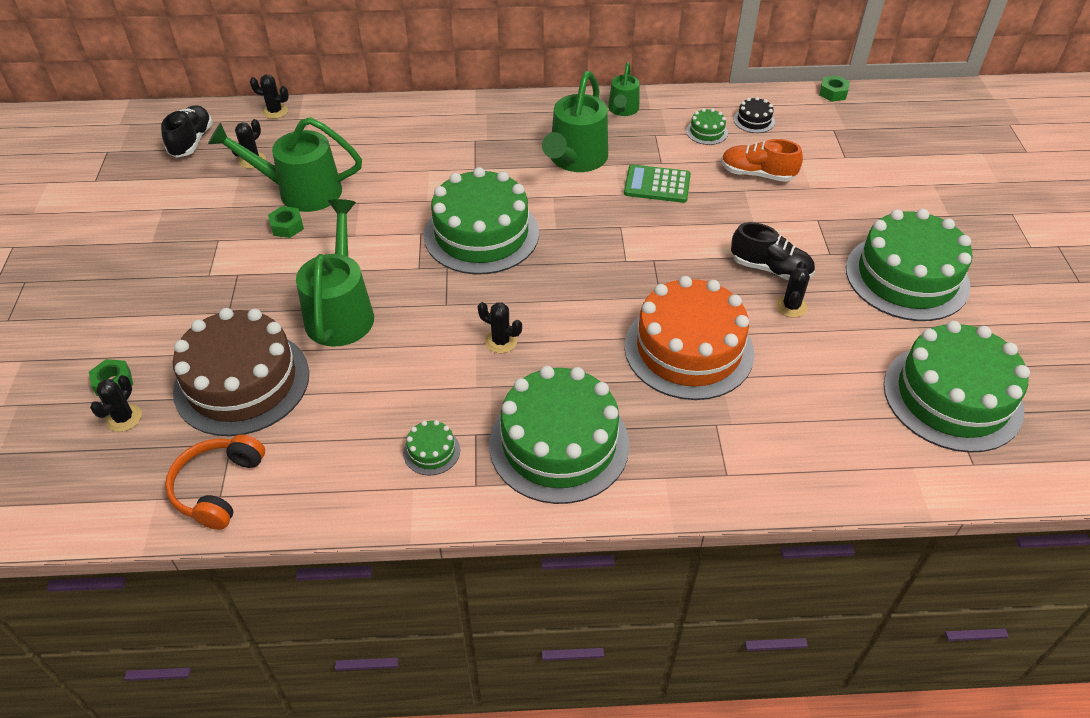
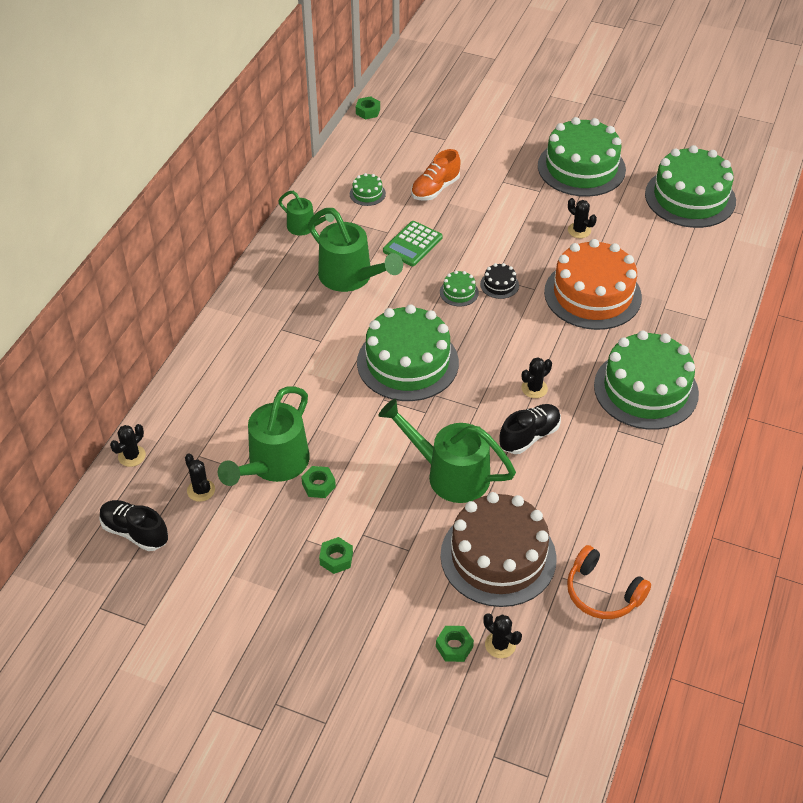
camera: 65 degrees left, 0 degrees up
green cake [403,420,460,475] -> green cake moved to [440,271,479,306]
black shoe [731,222,815,280] -> black shoe moved to [499,404,561,454]
black cake [734,97,775,133] -> black cake moved to [480,263,519,299]
none -> green nut [319,537,353,574]

